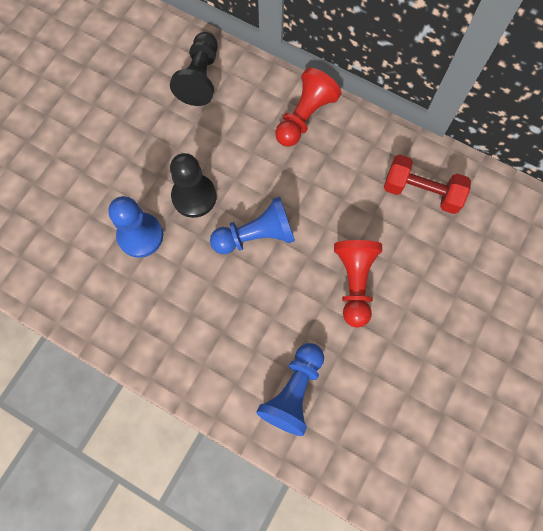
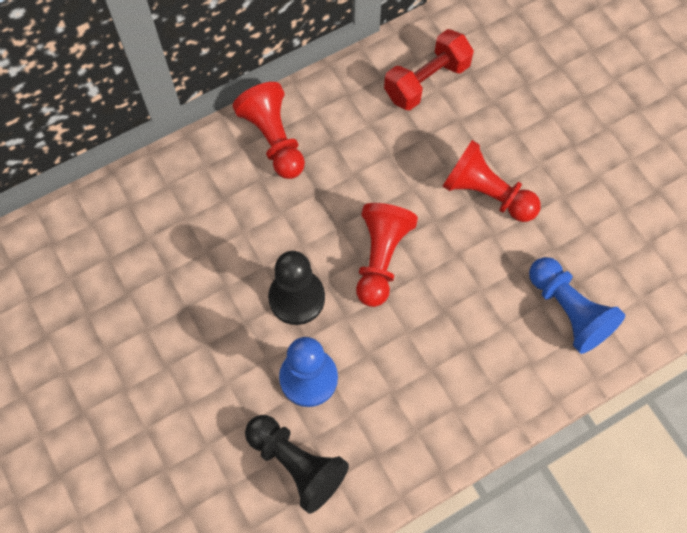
camera: 60 degrees left, 5 degrees down
black pawn [170,32,218,106] -> black pawn moved to [245,415,349,514]
blue pawn [210,197,295,254] -> red pawn [356,203,418,307]

